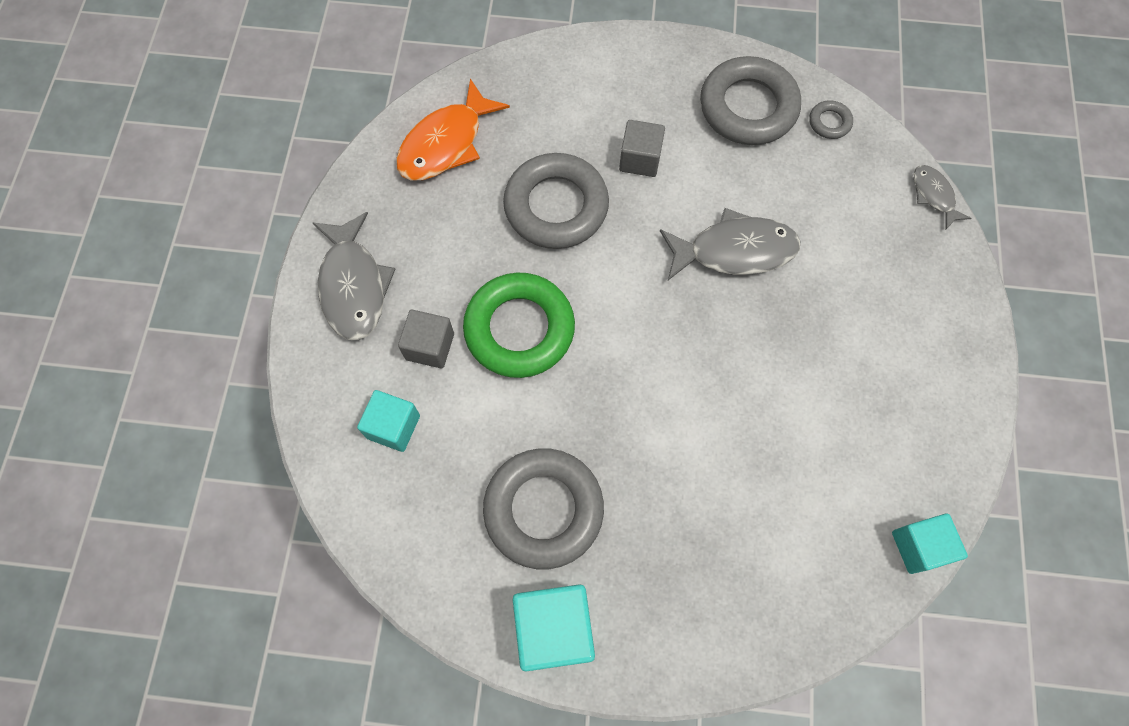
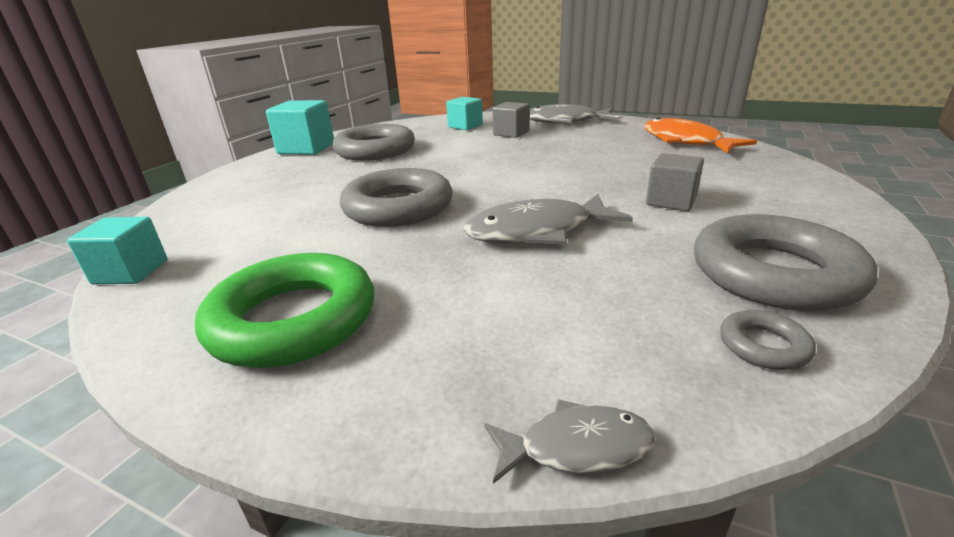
camera: 110 degrees right, 40 degrees down
green ring [463,273,575,378] -> green ring moved to [195,253,374,368]
grey ring [503,153,609,249] -> grey ring moved to [340,168,453,227]
grey fish [660,208,800,280] -> grey fish turned 60 degrees clockwise [464,194,633,245]

